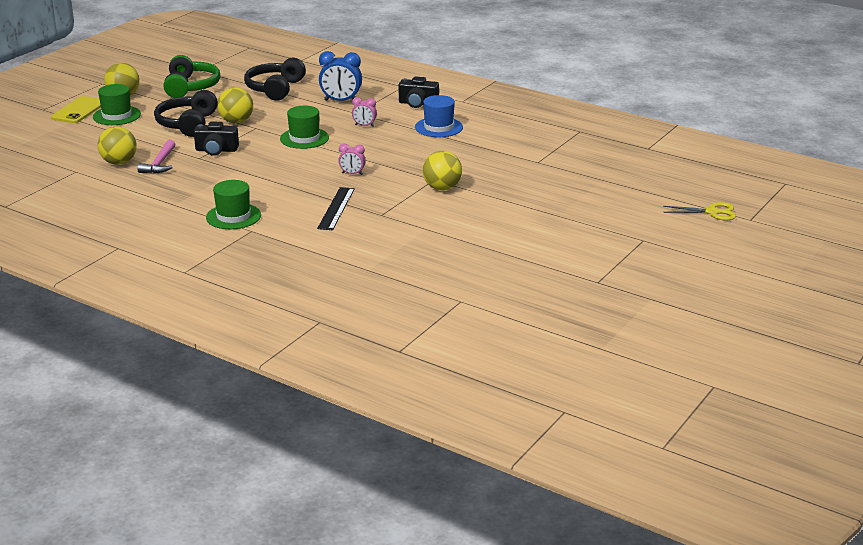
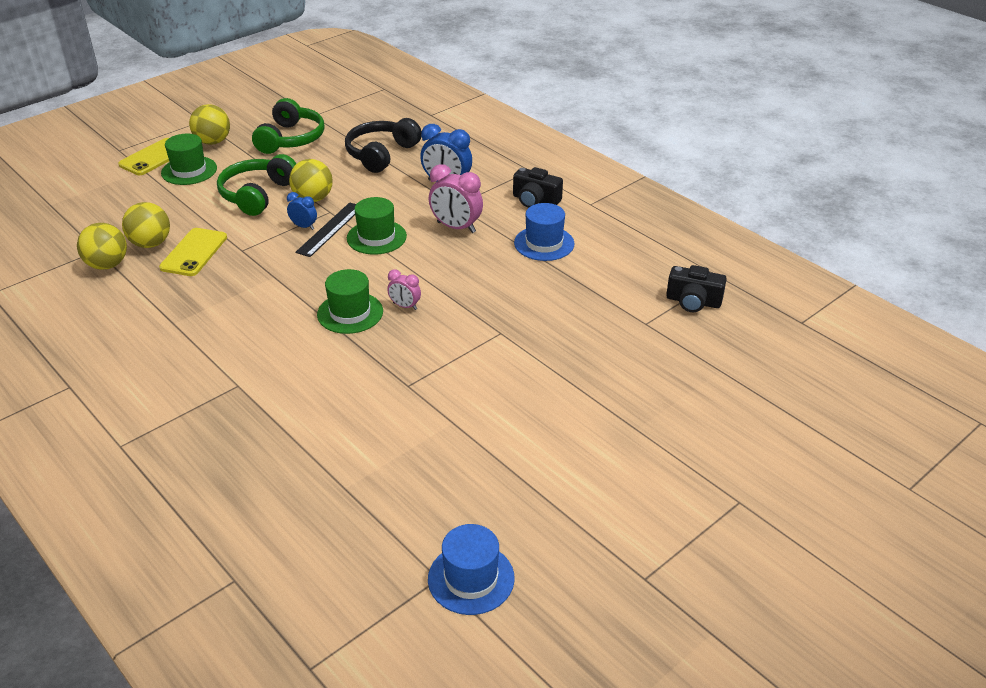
camera: 15 degrees right, 10 degrees up
pink hammer [137,140,176,174] -> yellow phone [159,228,227,276]
black headphones [154,90,218,137] -> green headphones [217,154,296,216]
black camera [194,122,239,156] -> black camera moved to [666,265,727,312]
green hat [206,180,261,229] -> green hat moved to [317,269,383,334]
black ruler [317,187,355,230] -> black ruler moved to [295,202,356,257]
pink clock [352,97,377,127] -> pink clock [428,164,483,233], size x1.79
yellow ball [423,151,462,190] -> yellow ball moved to [77,223,127,270]
yellow scissors [663,202,736,220] -> none
none -> blue clock [287,192,317,230]
none -> blue hat [428,524,515,615]

